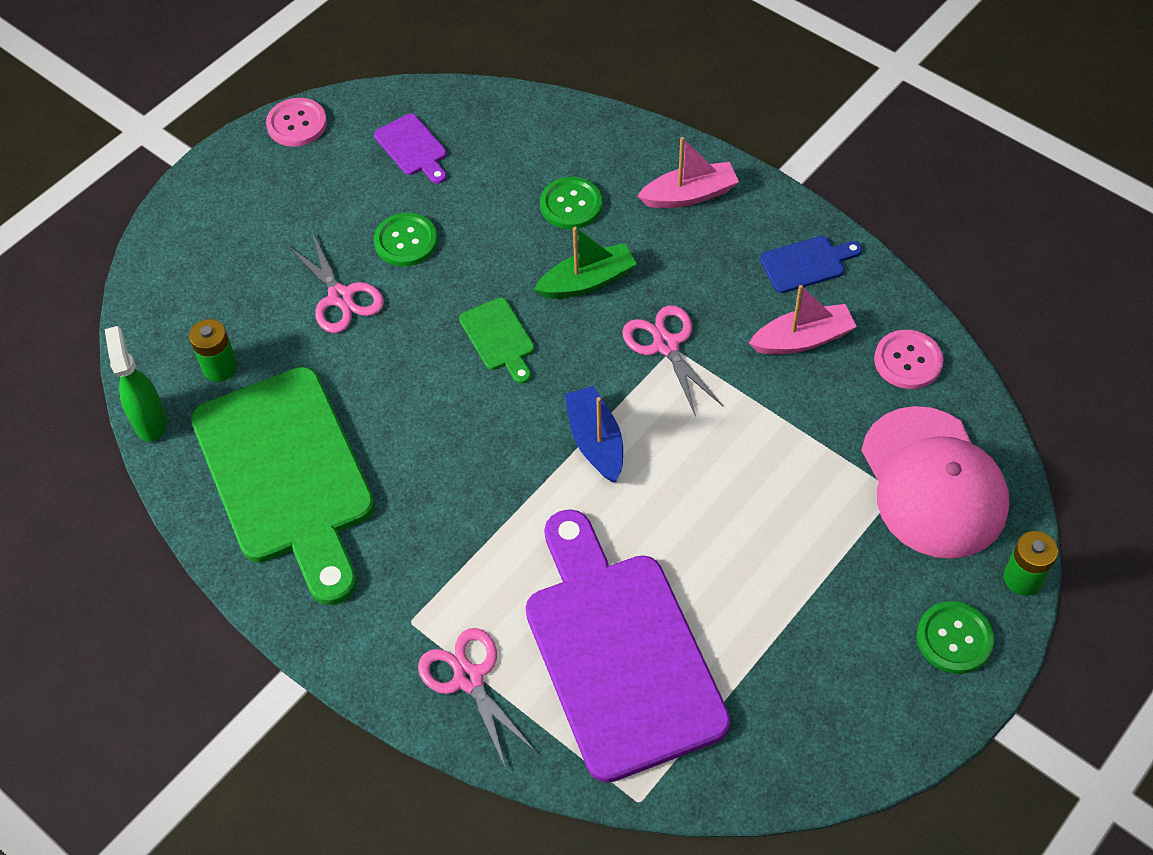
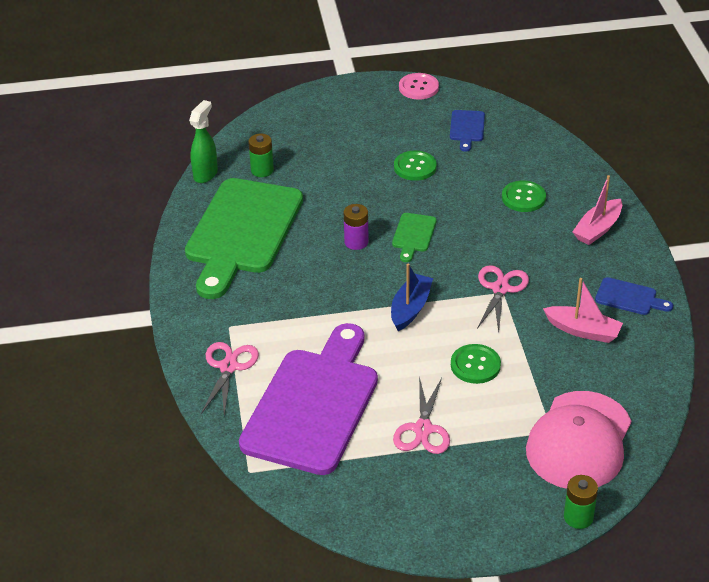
camera: 40 degrees right, 15 degrees down
pink scissors [287,232,384,333] -> pink scissors moved to [393,377,450,454]
purple cutting board [374,114,447,184] -> blue cutting board [450,110,485,152]
green boat [534,227,637,299] -> none
pink boat [637,137,739,208] -> pink boat turned 105 degrees clockwise [572,175,622,245]
pink button [874,330,943,389] -> none
green button [917,601,994,674] -> green button moved to [451,344,501,384]
none -> purple battery [344,204,369,250]

